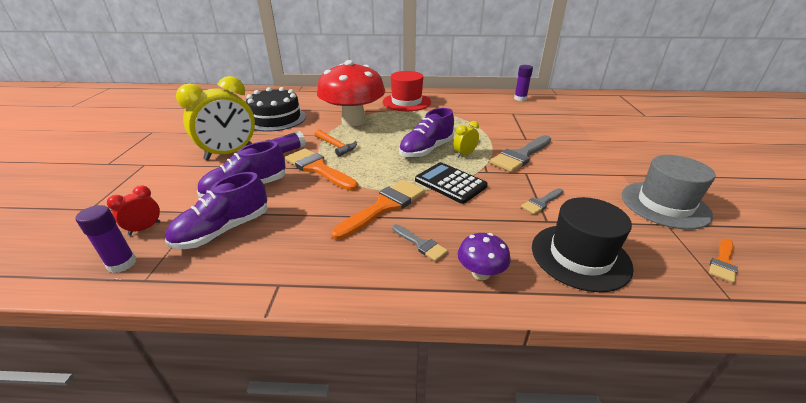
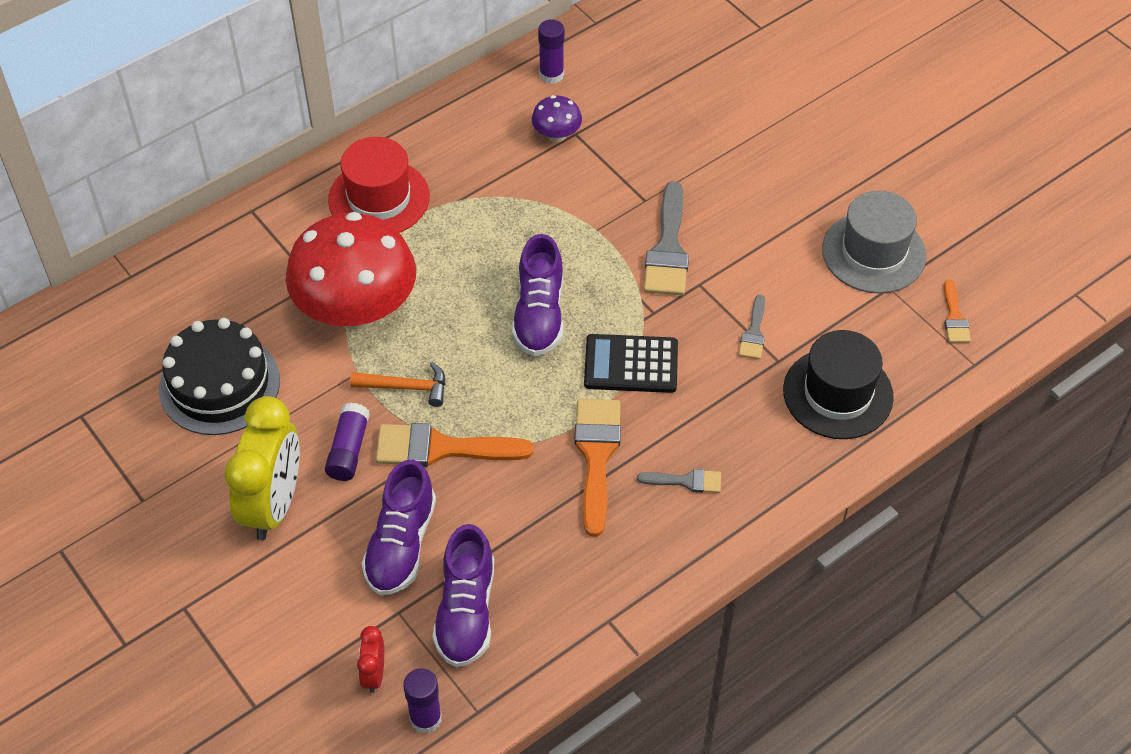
camera: 40 degrees left, 20 degrees up
yellow clock [454,121,479,158] -> none
purple mushroom [458,233,510,280] -> purple mushroom moved to [532,95,582,142]

